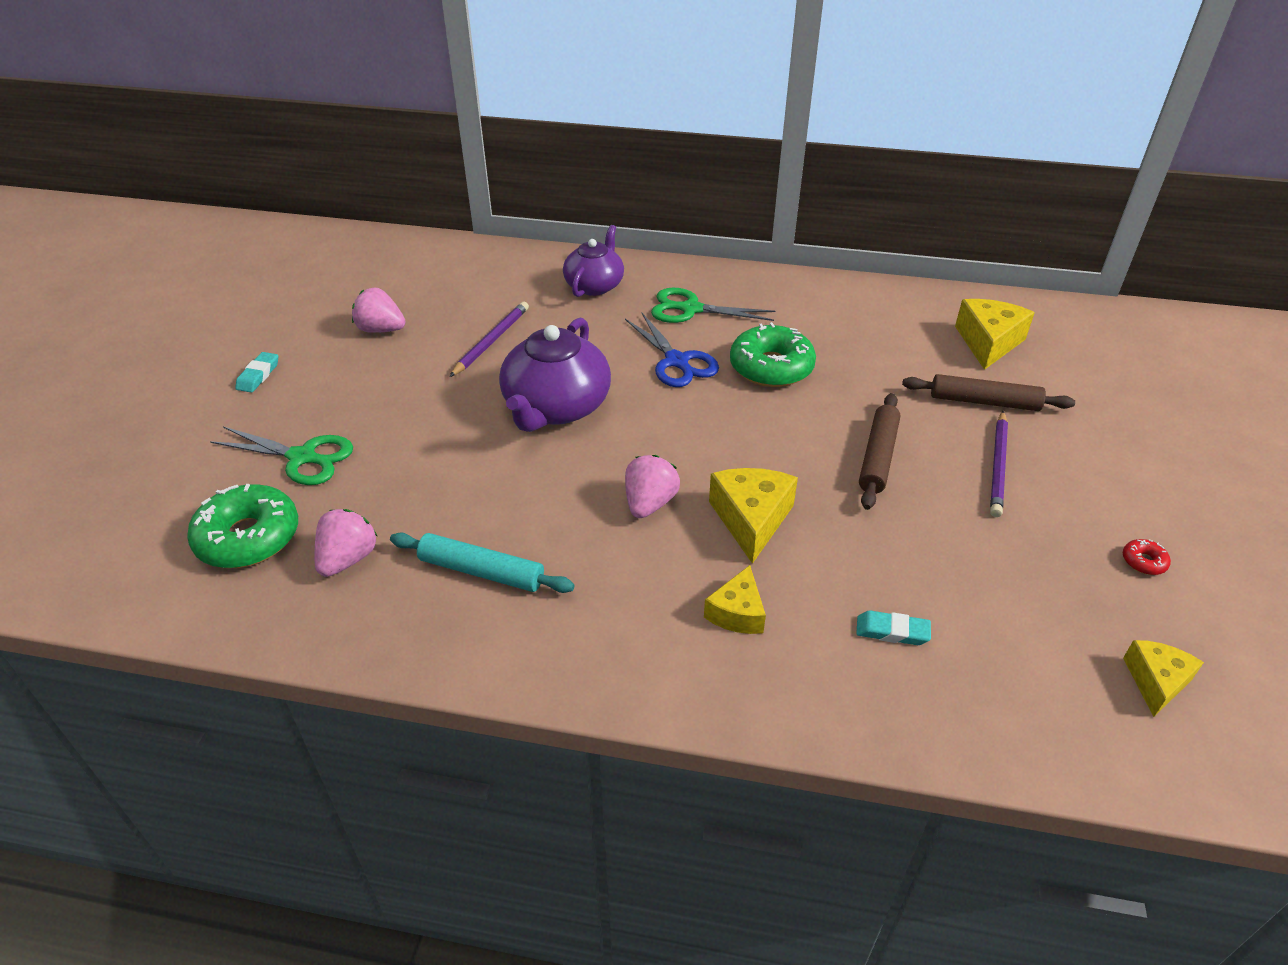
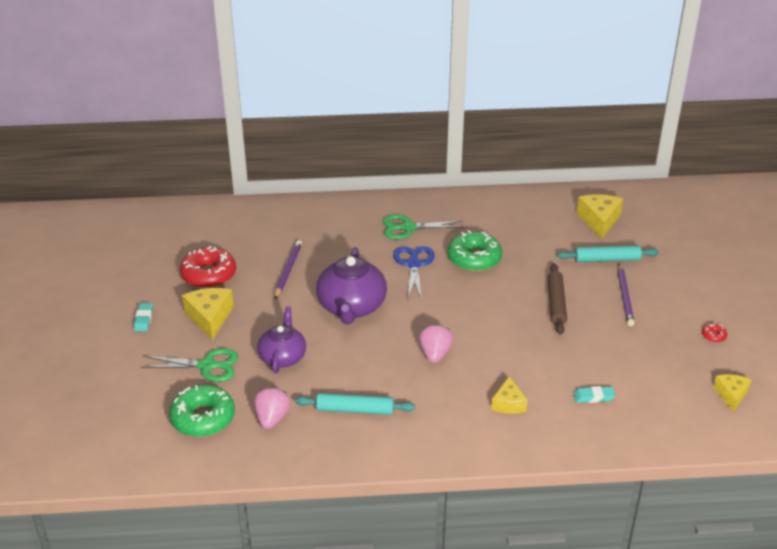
camera: 15 degrees left, 5 degrees down
pink strawberry [352,288,406,333] -> red donut [180,246,236,288]
purple teapot [563,225,624,297] -> purple teapot moved to [257,306,306,373]
blue scissors [625,313,719,387] -> blue scissors turned 135 degrees counterclockwise [393,246,435,301]
yellow cheese [709,468,798,564] -> yellow cheese moved to [182,288,234,340]
brown rolling pin [902,374,1075,411] -> turquoise rolling pin [557,245,659,262]

